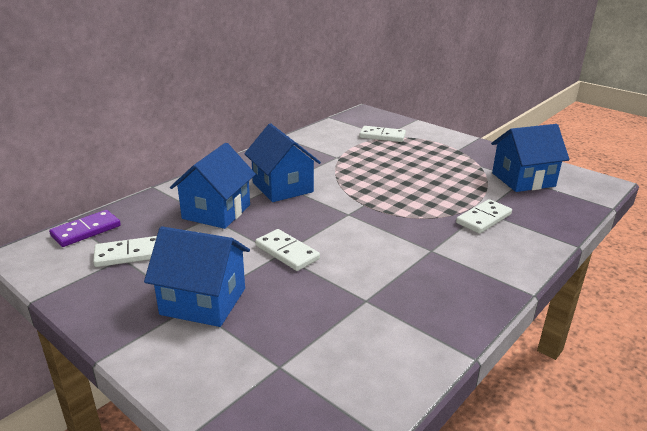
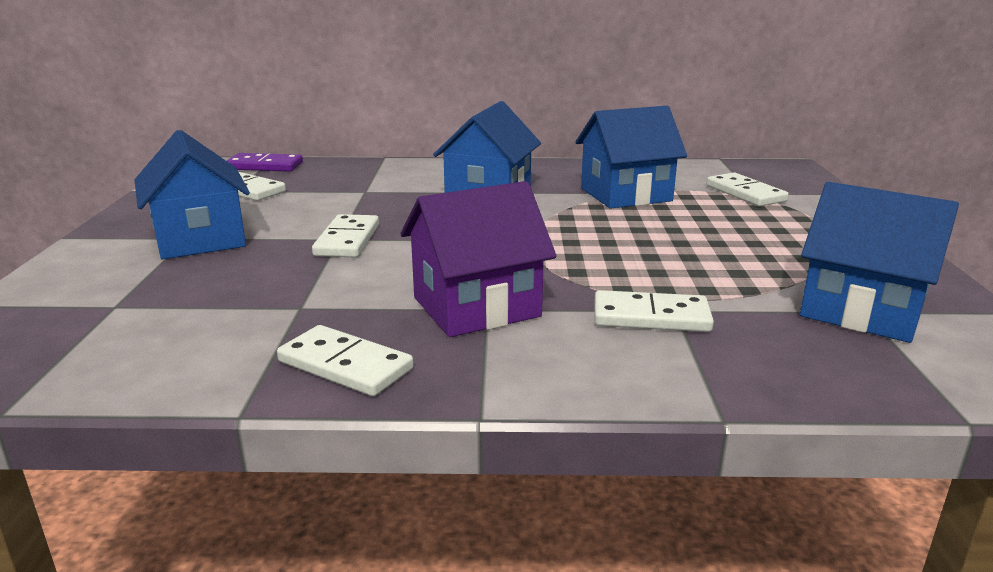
camera: 50 degrees right, 5 degrees down
blue house [170,143,256,229] -> blue house moved to [575,106,687,209]
none -> white domino [277,325,414,396]
none -> purple house [401,181,556,337]

